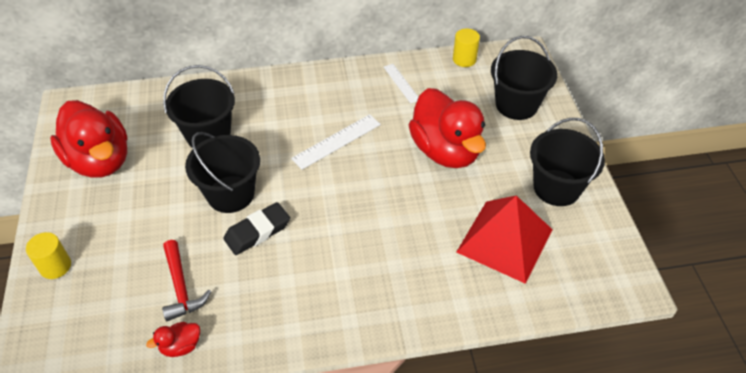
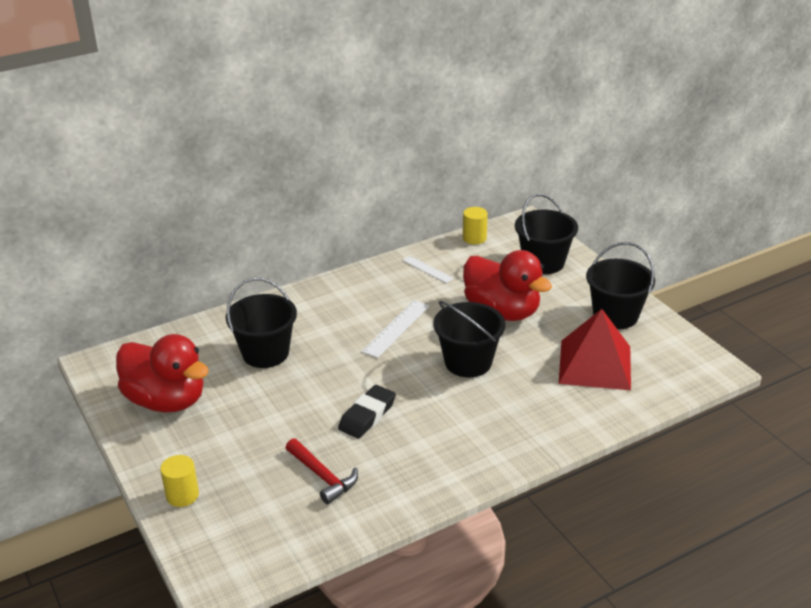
camera: 20 degrees left, 15 degrees down
red duck [146,322,200,357] -> none
black bucket [185,132,260,213] -> black bucket moved to [433,301,506,377]

